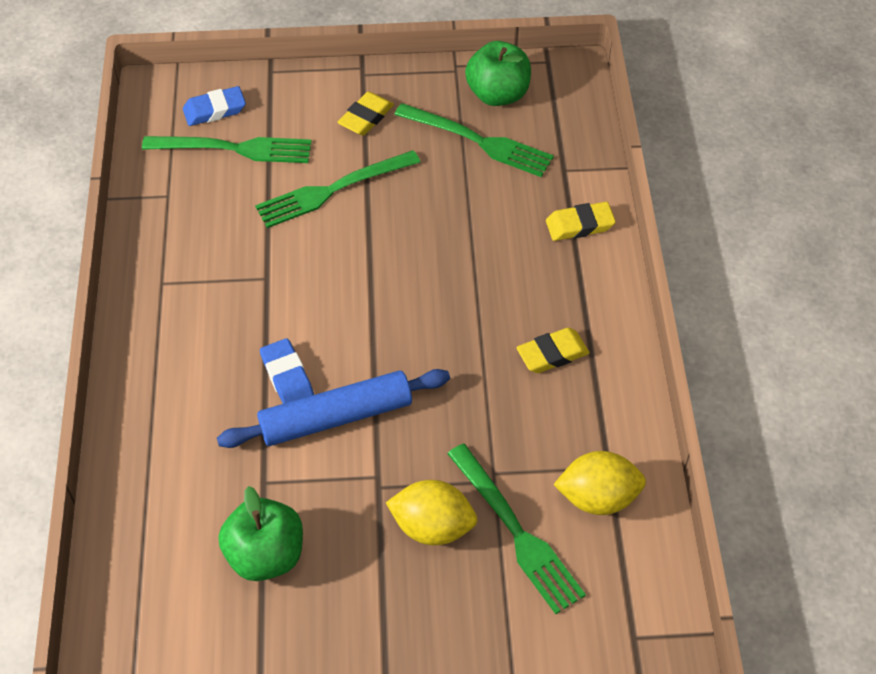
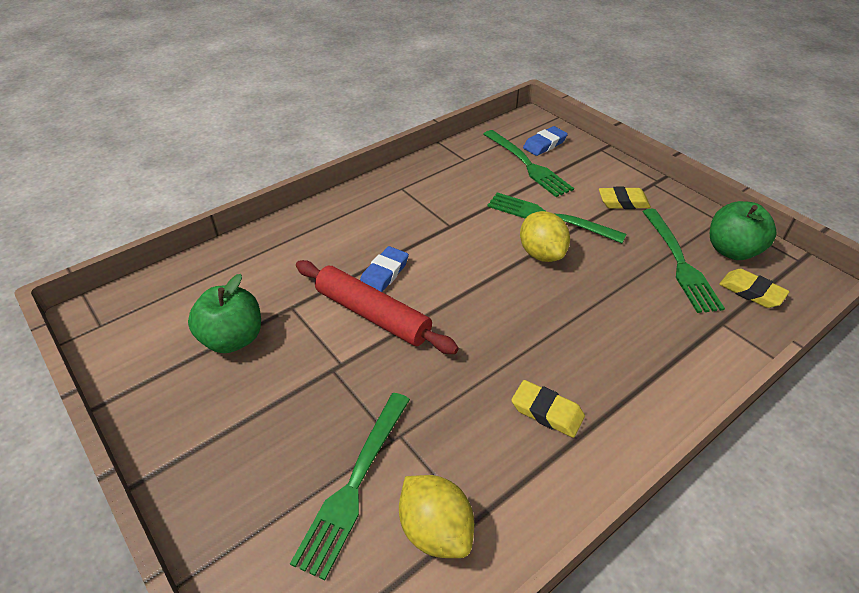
camera: 55 degrees right, 10 degrees down
blue eraser [183,86,246,126] -> blue eraser turned 75 degrees counterclockwise [523,126,568,156]
blue rolling pin [217,369,450,448] -> red rolling pin [296,260,459,354]
yellow lemon [386,480,477,545] -> yellow lemon moved to [520,211,570,262]
yellow eraser [546,202,616,241] -> yellow eraser moved to [719,269,790,308]

